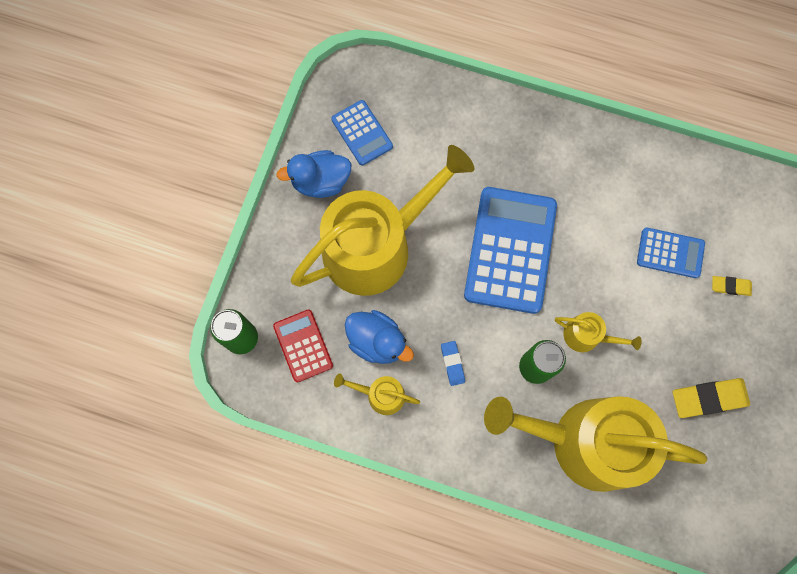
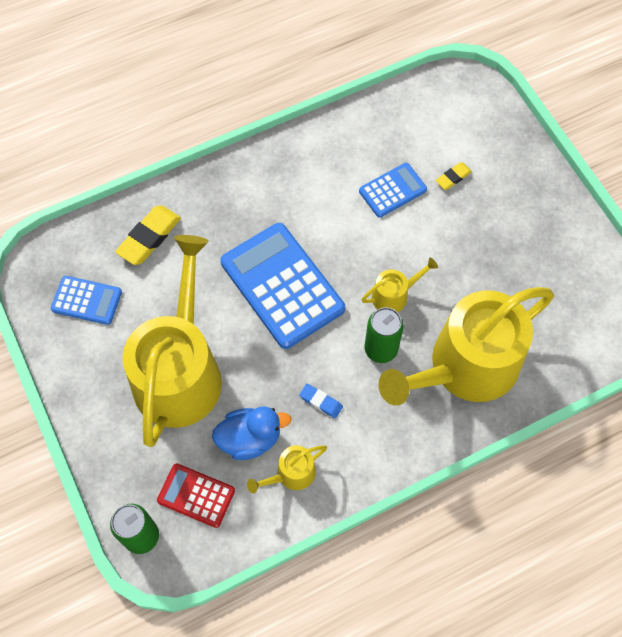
camera: 45 degrees left, 10 degrees down
blue duck [276,150,352,198] -> none
yellow eraser [673,378,750,418] -> yellow eraser moved to [115,206,181,265]

